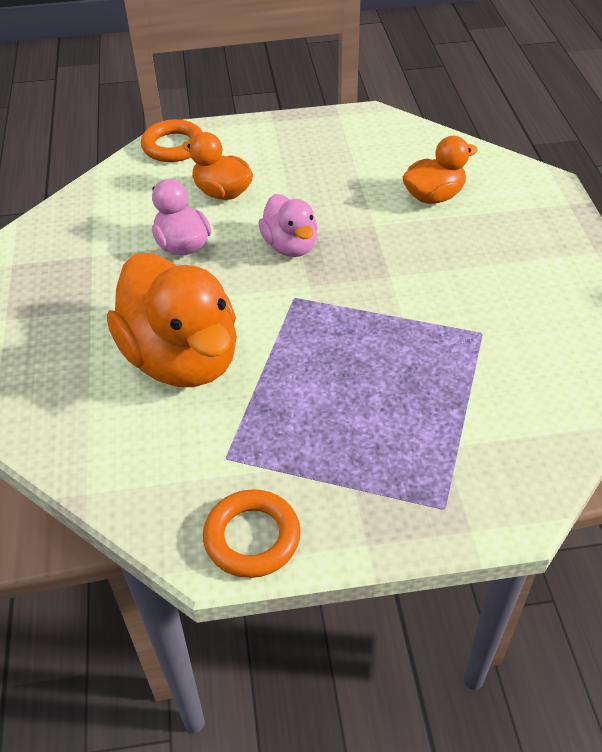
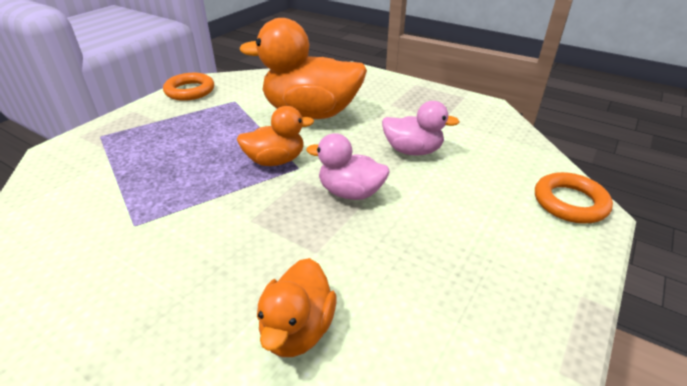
camera: 130 degrees right, 10 degrees down
orange duck [182,132,253,200] -> orange duck moved to [237,106,314,166]

